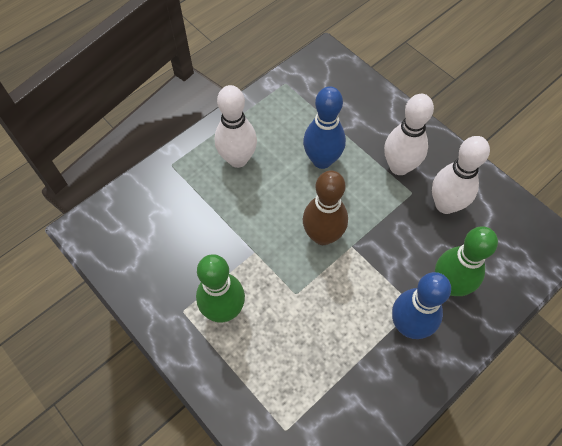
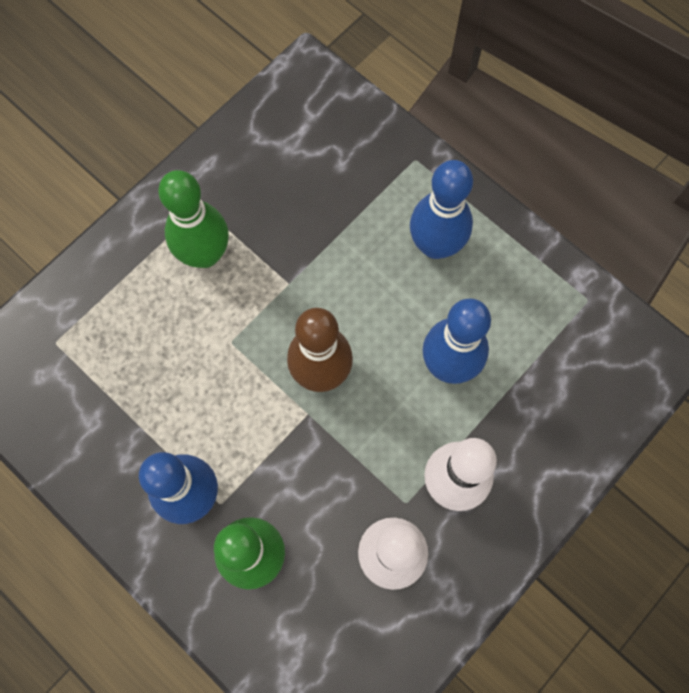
camera: 85 degrees right, 10 degrees up
white bowling pin [215,85,257,168] -> blue bowling pin [410,160,473,259]

